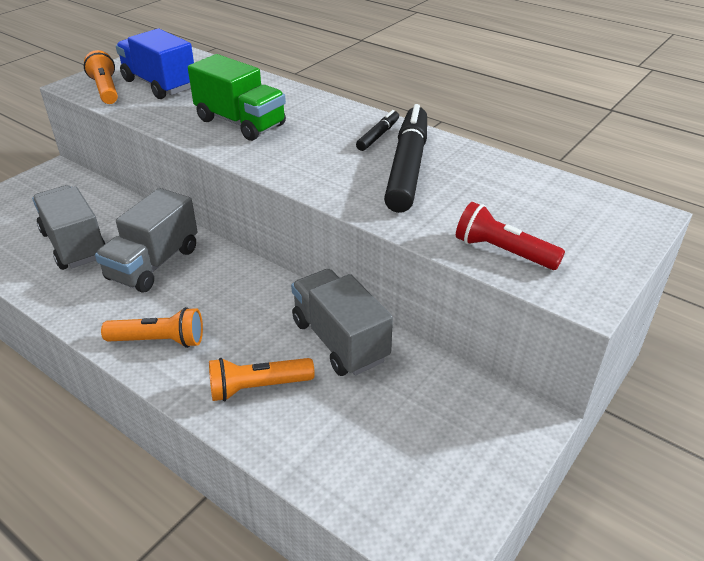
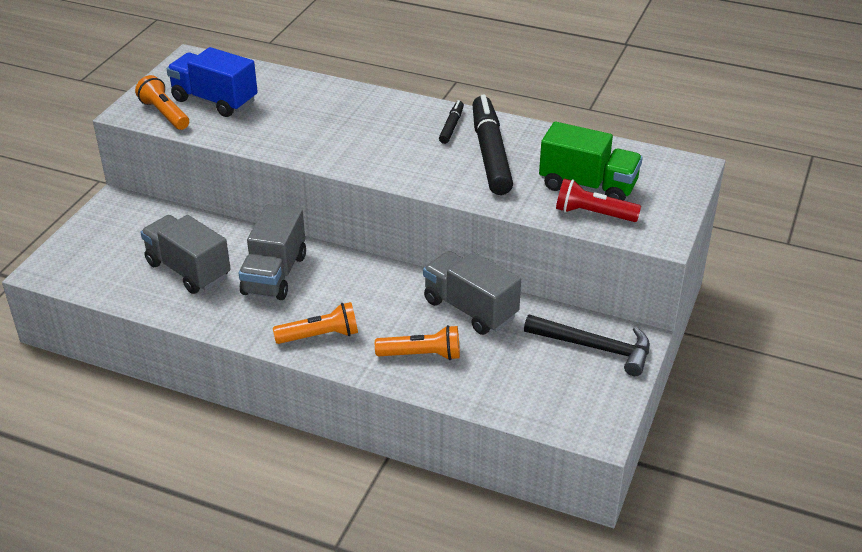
camera: 15 degrees left, 0 degrees up
green truck [188,54,286,141] -> green truck moved to [539,121,643,201]
orange flashlight [209,358,315,401] -> orange flashlight turned 150 degrees counterclockwise [375,325,460,360]
none -> black hammer [524,315,650,376]

